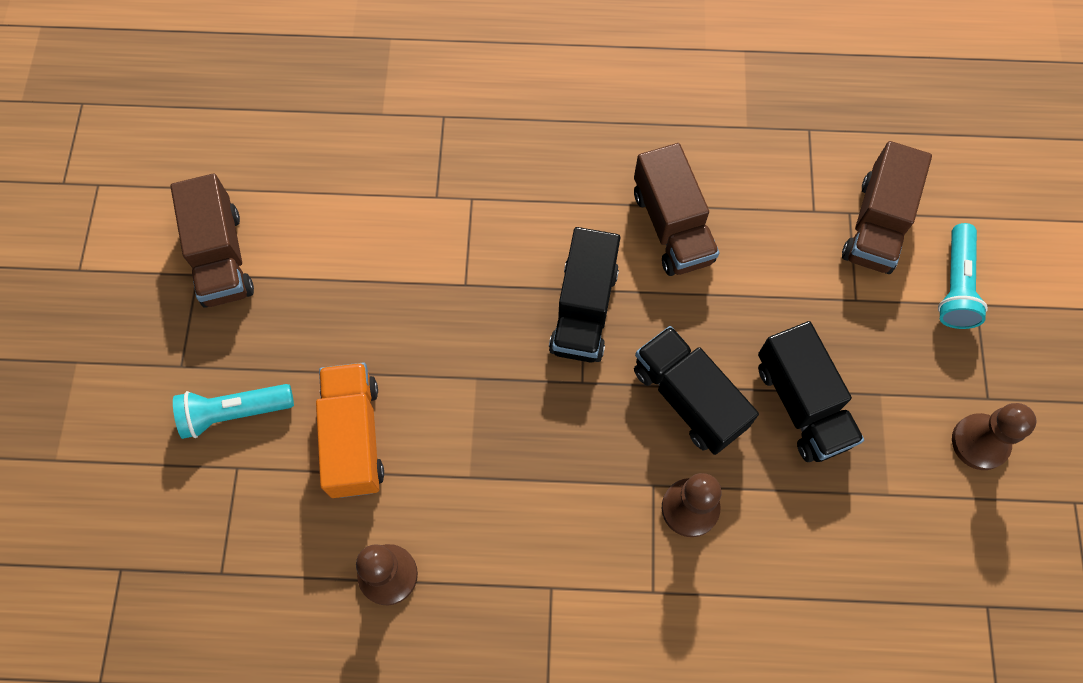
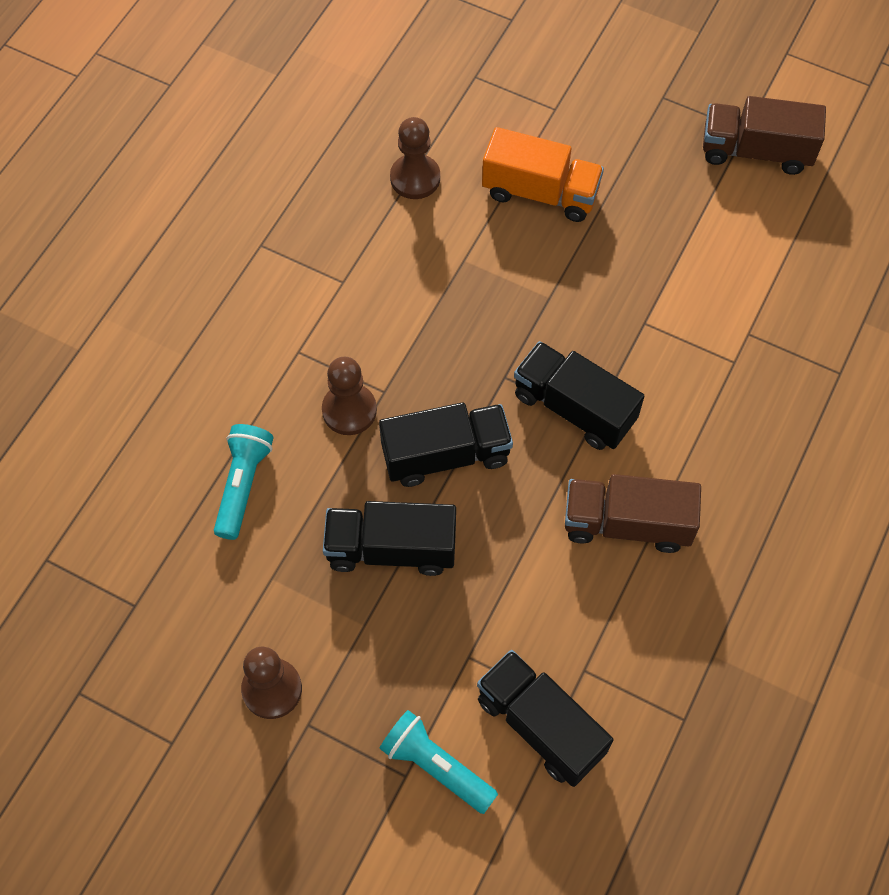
camera: 115 degrees right, 5 degrees down
turquoise flashlight [173,384,294,439] -> turquoise flashlight moved to [214,424,274,540]
brown truck [842,141,932,274] -> black truck [477,650,613,787]

